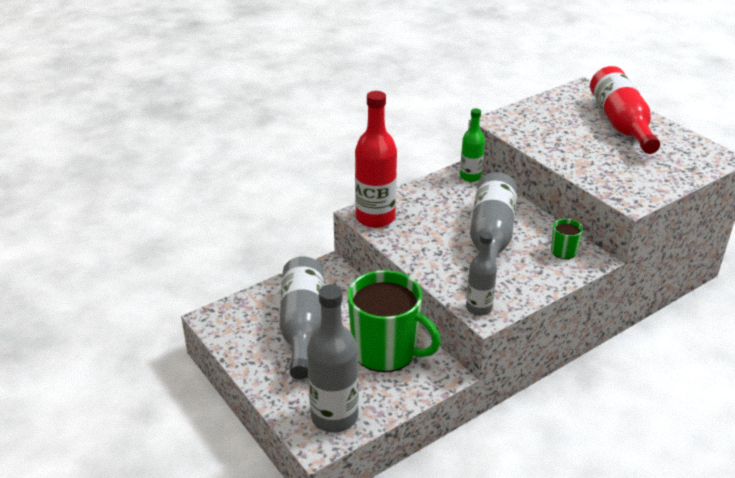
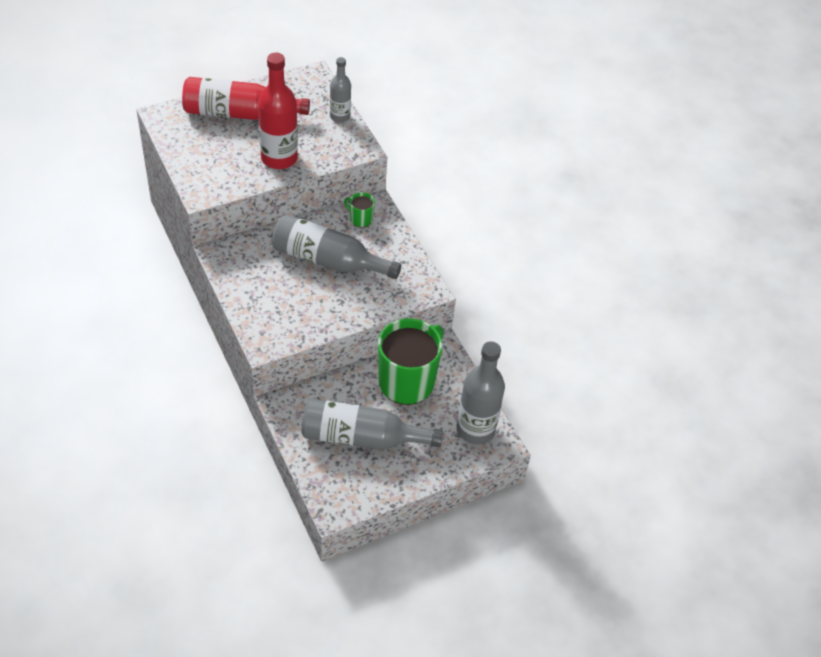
camera: 85 degrees left, 15 degrees up
red bottle [355,91,397,228] -> red bottle moved to [258,53,298,169]
green bottle [460,108,485,182] -> none
grey bottle [466,232,497,316] -> grey bottle moved to [330,57,351,122]

